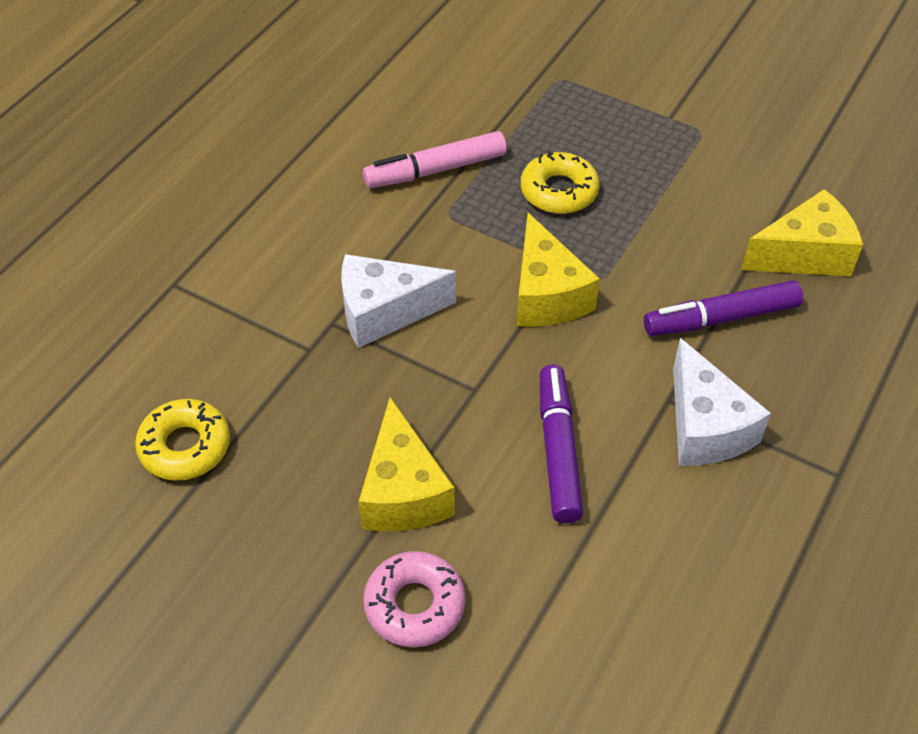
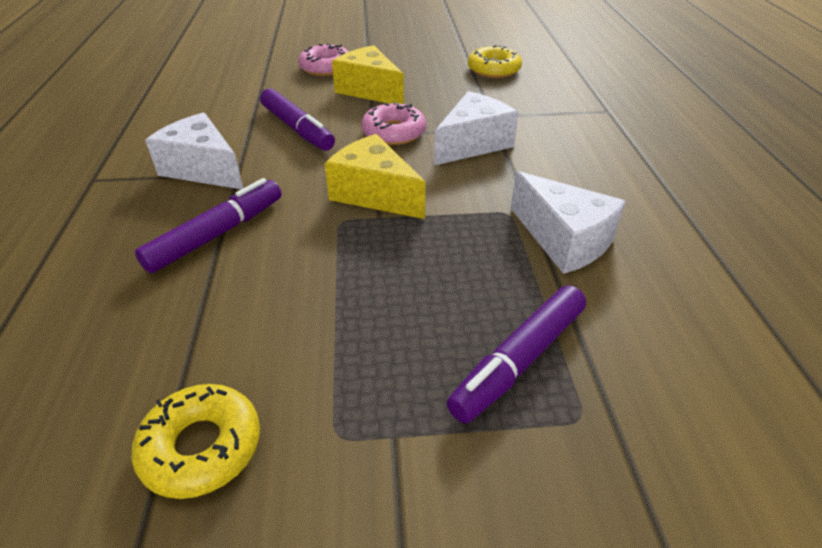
camera: 145 degrees right, 10 degrees down
pink marker [363,131,507,188] -> white cheese [511,171,626,274]
yellow donut [521,151,600,214] -> yellow donut moved to [132,384,260,499]
yellow cheese [741,189,863,276] -> none
none -> pink donut [361,101,427,145]
none -> purple marker [447,285,586,423]

